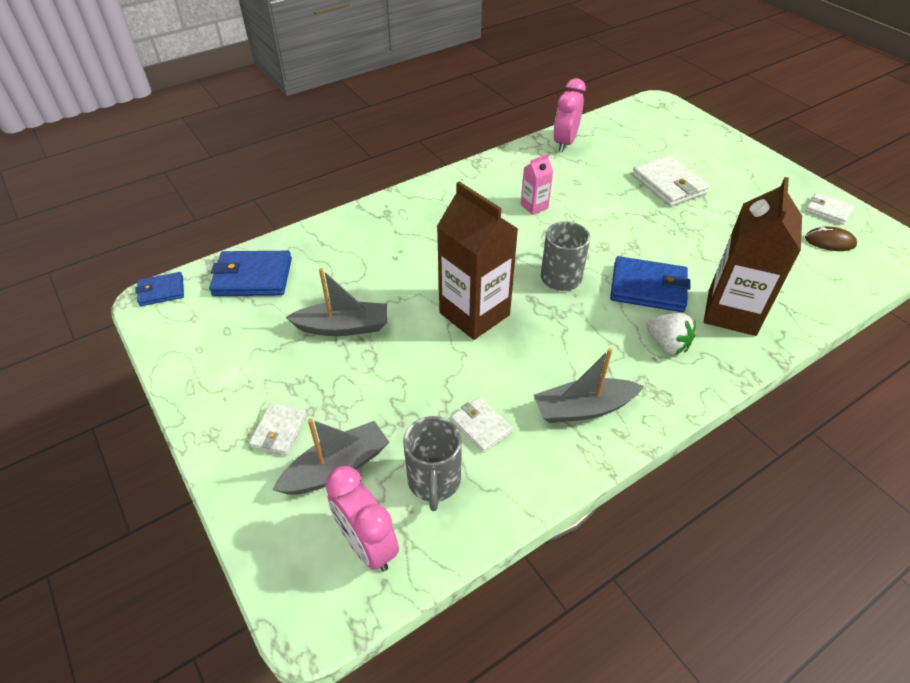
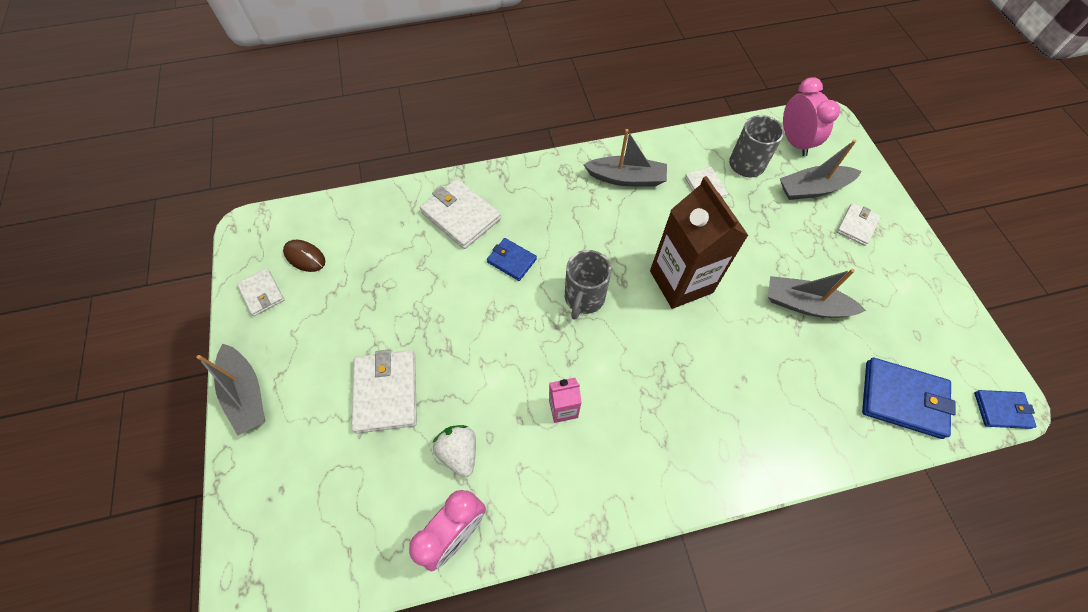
camera: 160 degrees left, 15 degrees up
blue wallet [610,256,691,312] -> blue wallet [487,238,537,281], size x0.59
white strawberry [646,313,696,354] -> white strawberry moved to [432,425,476,477]
brown carton [704,177,802,336] -> white wallet [420,178,501,249]
none -> grey boat [197,343,265,436]

